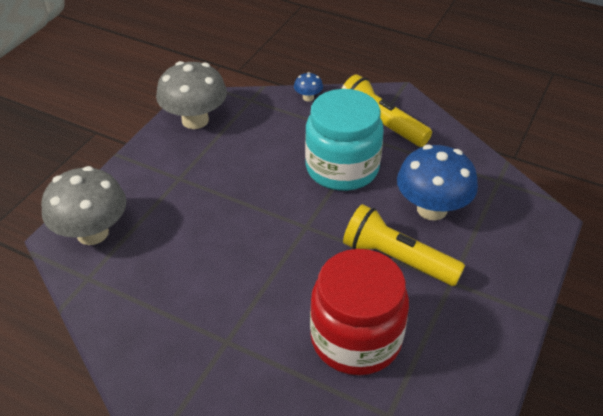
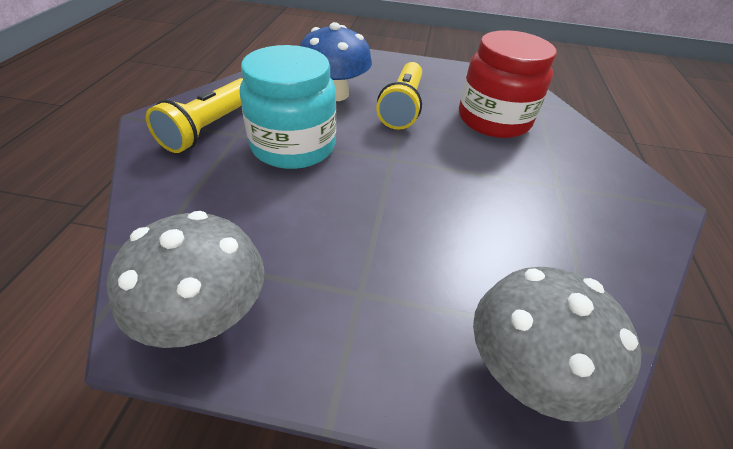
camera: 110 degrees left, 0 degrees up
blue mushroom [294,72,323,101] -> none

